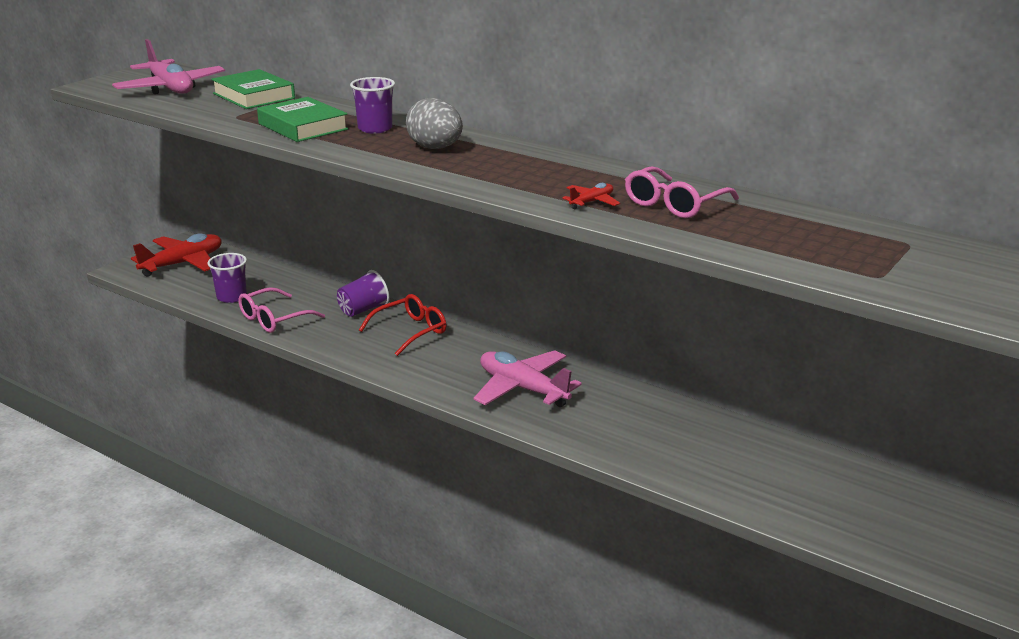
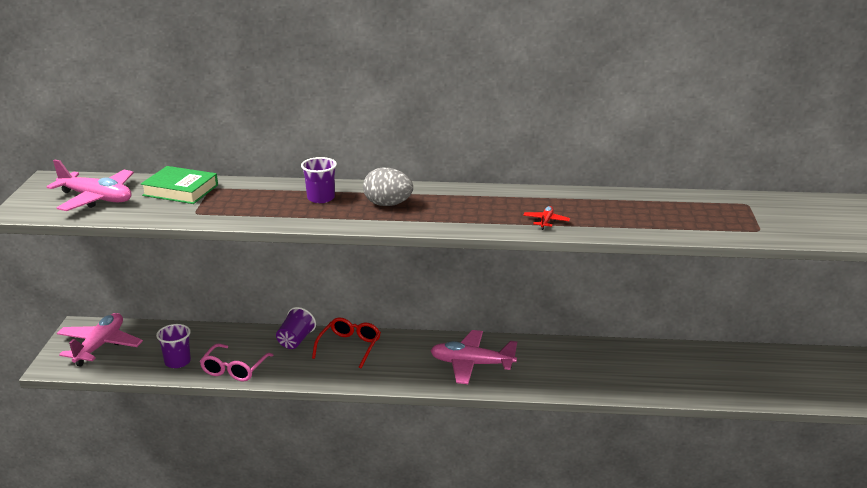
camera: 30 degrees left, 0 degrees up
red plane [131,233,222,276] -> pink plane [57,313,143,366]
green book [257,97,348,142] -> none
pink glasses [625,166,739,218] -> none

